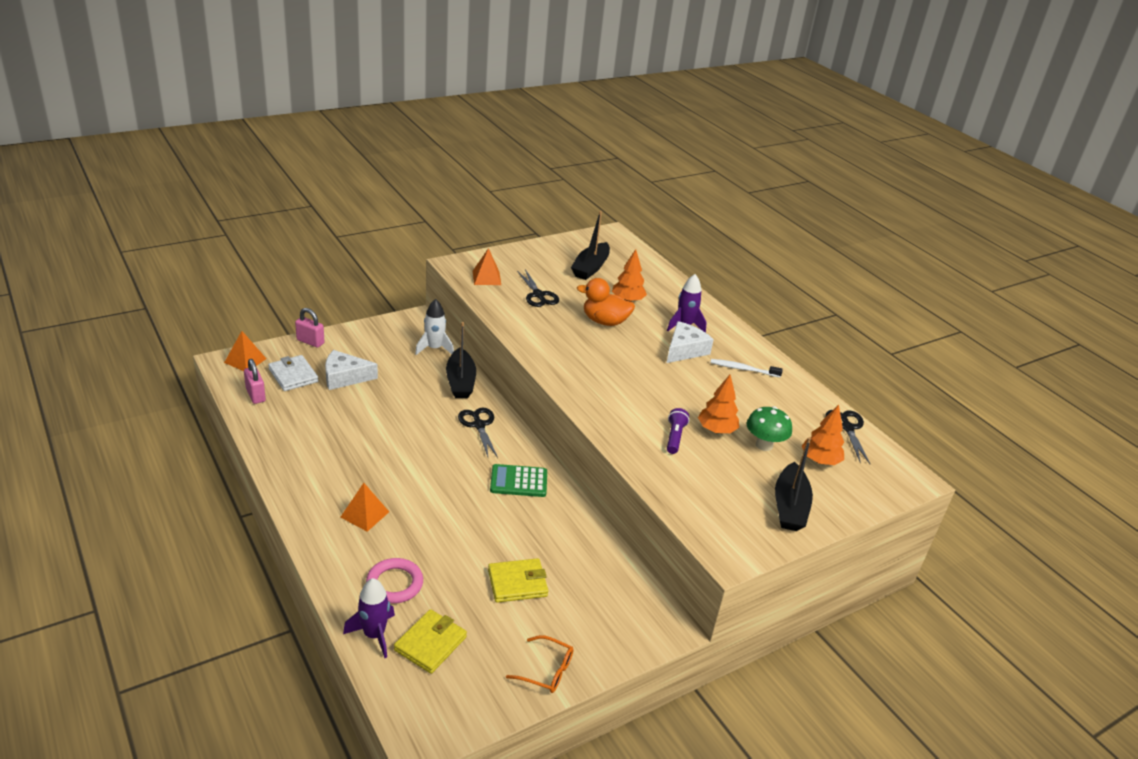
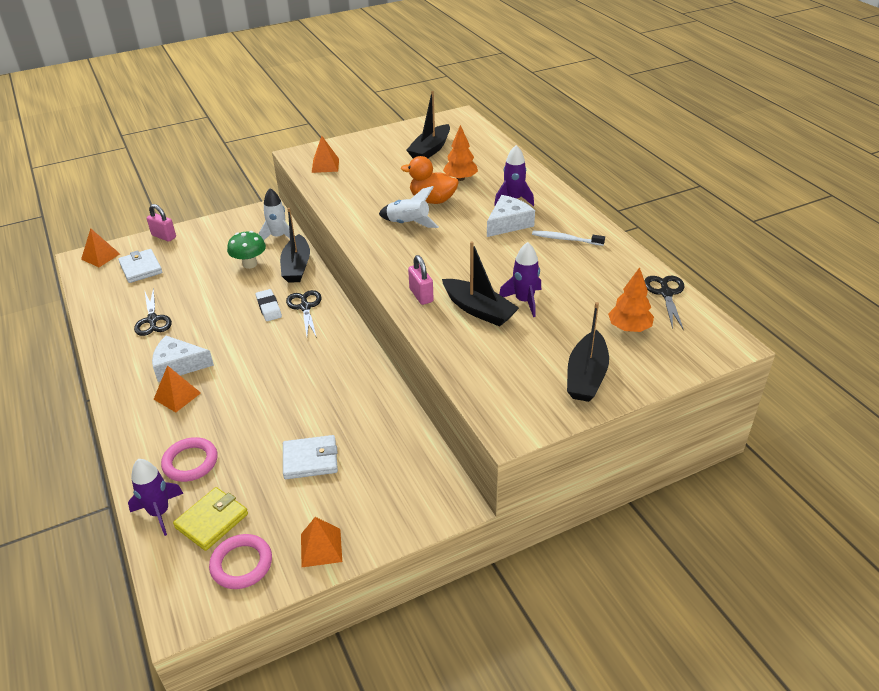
camera: 10 degrees right, 5 degrees up
pink padlock [244,359,266,404] -> pink padlock moved to [408,255,434,305]
white cheese [325,350,378,390] -> white cheese moved to [152,336,214,382]
yellow wallet [488,558,548,603] -> white wallet [283,435,338,479]
green calculator [490,464,547,497] -> none
orange glasses [506,635,574,693] -> orange pyramid [301,517,342,567]
black scissors [517,269,559,307] -> black scissors moved to [134,288,172,336]
purple flashlight [667,408,689,454] -> black boat [442,241,519,327]
orange tree [698,375,739,433] -> purple rocket [499,242,541,317]
green mushroom [747,406,792,451] -> green mushroom moved to [227,231,266,269]
none -> pink ring [209,534,272,589]
none -> white eraser [256,289,282,321]
none -> white rocket [379,186,439,228]

